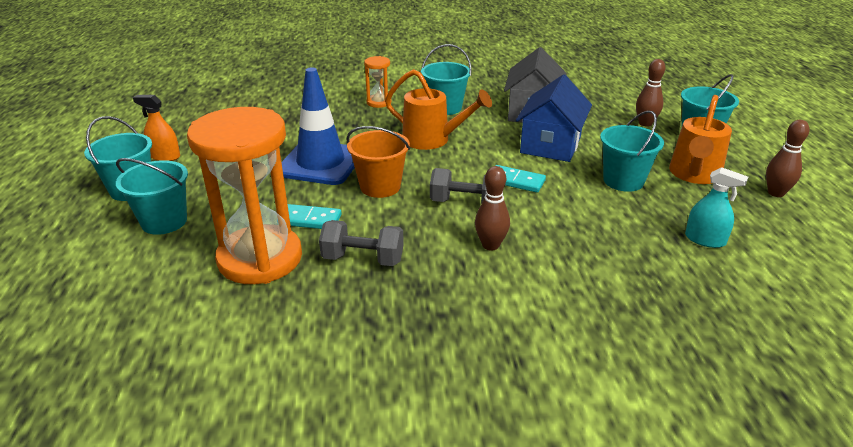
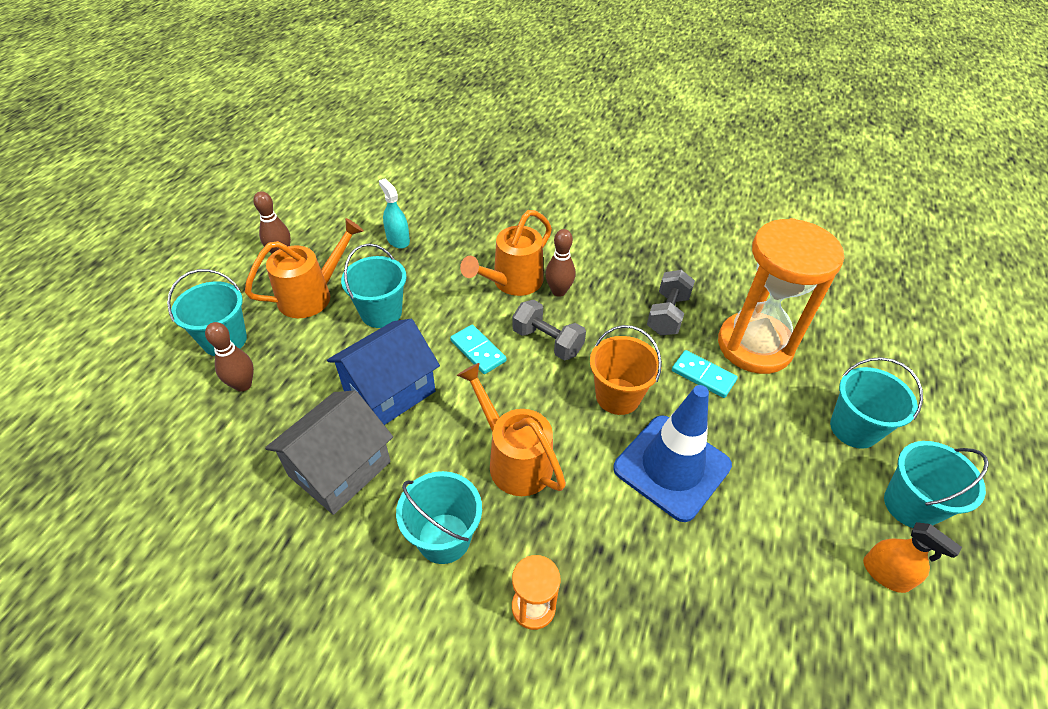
camera: 155 degrees left, 15 degrees up
grey dumbbell [319,220,404,266] -> grey dumbbell turned 75 degrees clockwise [647,270,695,336]
none -> orange watering can [460,210,552,296]

